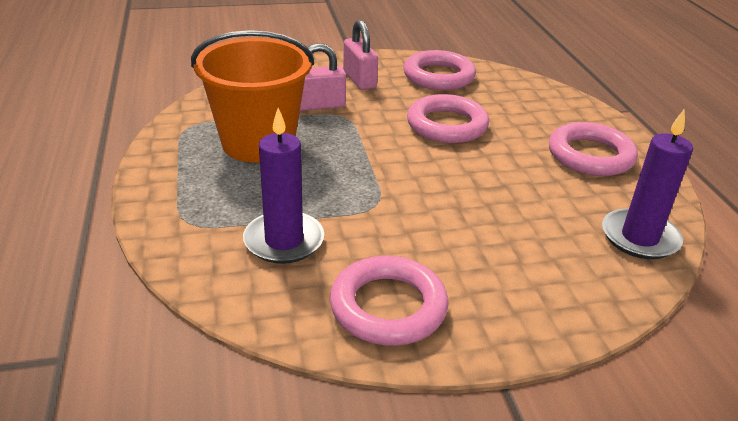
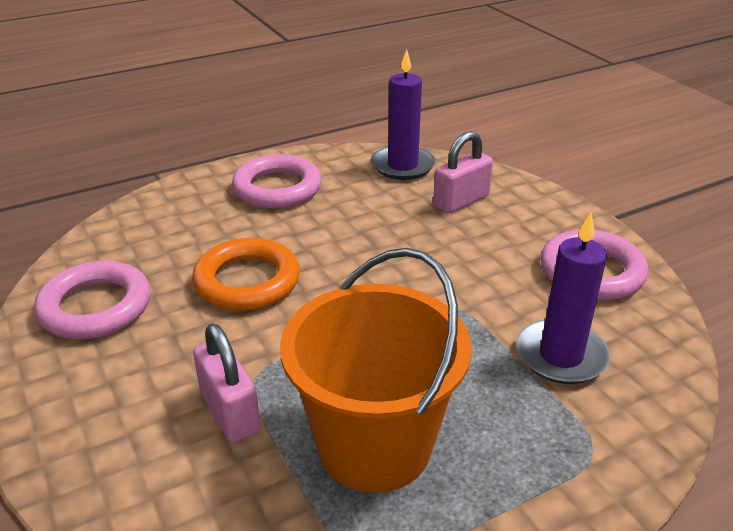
camera: 105 degrees left, 0 degrees up
pink padlock [343,20,378,90] -> pink padlock moved to [433,131,493,213]
pink ring [407,94,489,143] -> orange ring [192,238,300,311]

